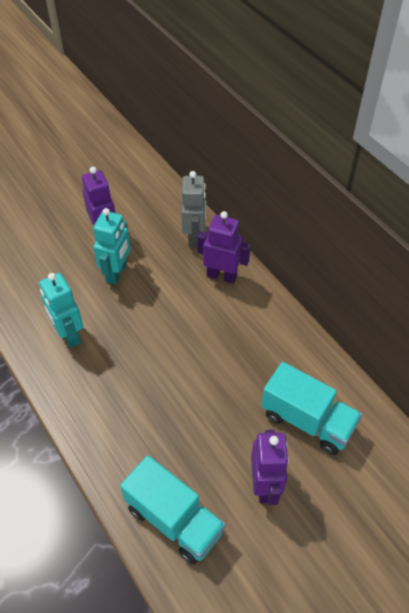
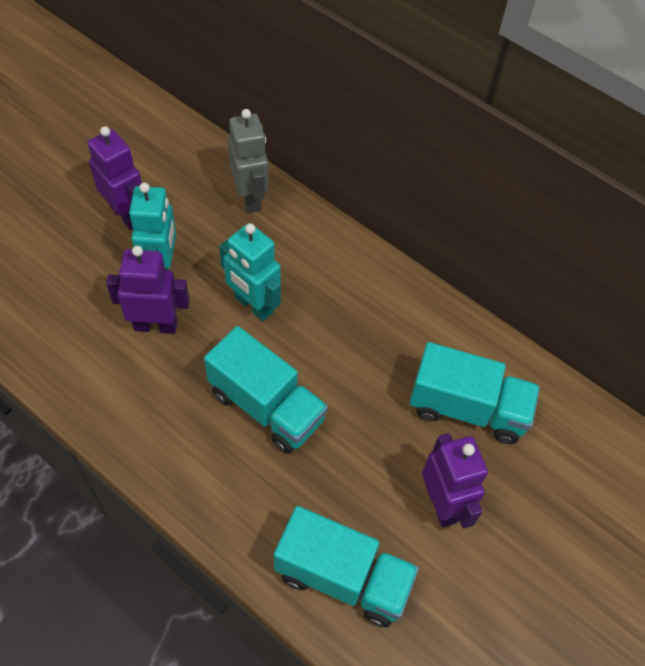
camera: 20 degrees left, 5 degrees up
turquoise robot [39,273,83,348] -> turquoise robot moved to [219,223,281,321]
purple robot [197,211,251,284] -> purple robot moved to [106,246,190,334]
none -> turquoise truck [204,326,328,454]

